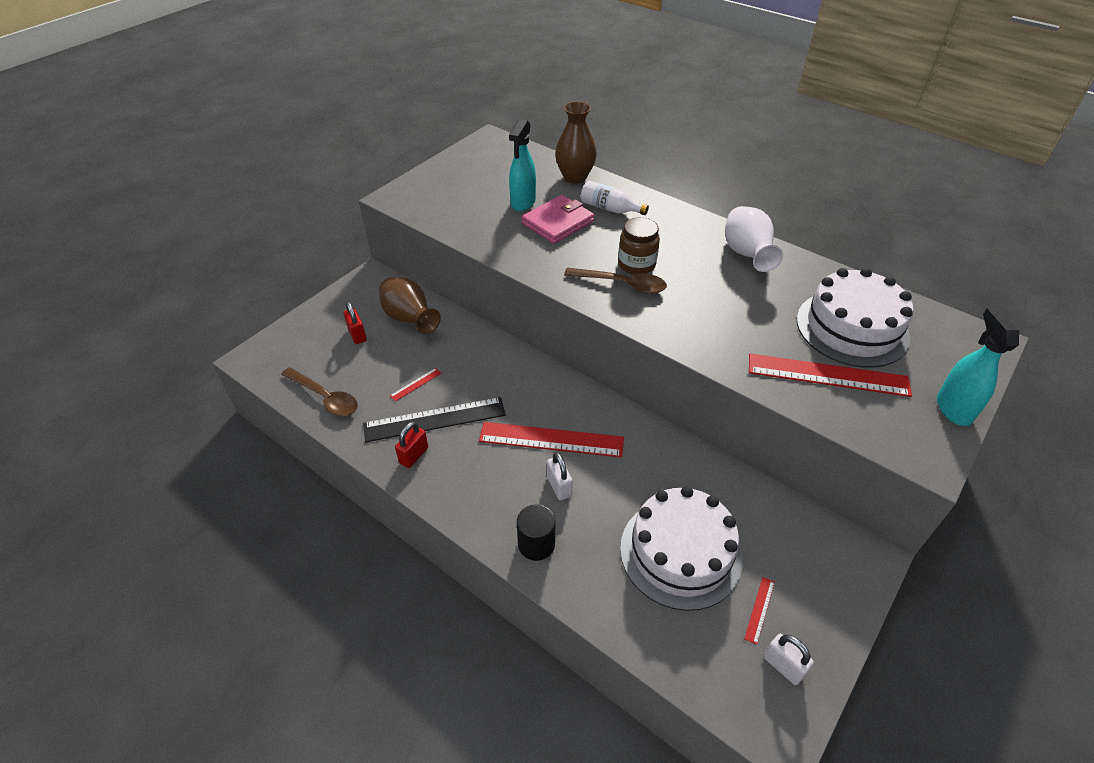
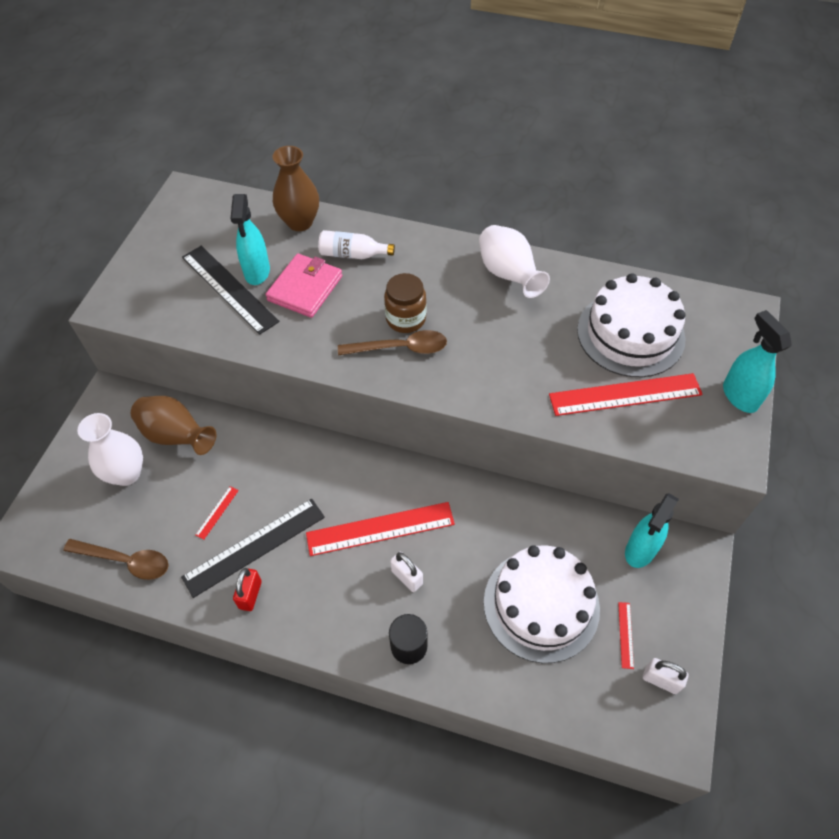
camera: 20 degrees left, 10 degrees up
red padlock [343,302,367,344] -> white vase [77,413,143,486]
none -> black ruler [182,246,279,335]
none -> turquoise spray bottle [625,493,679,568]

